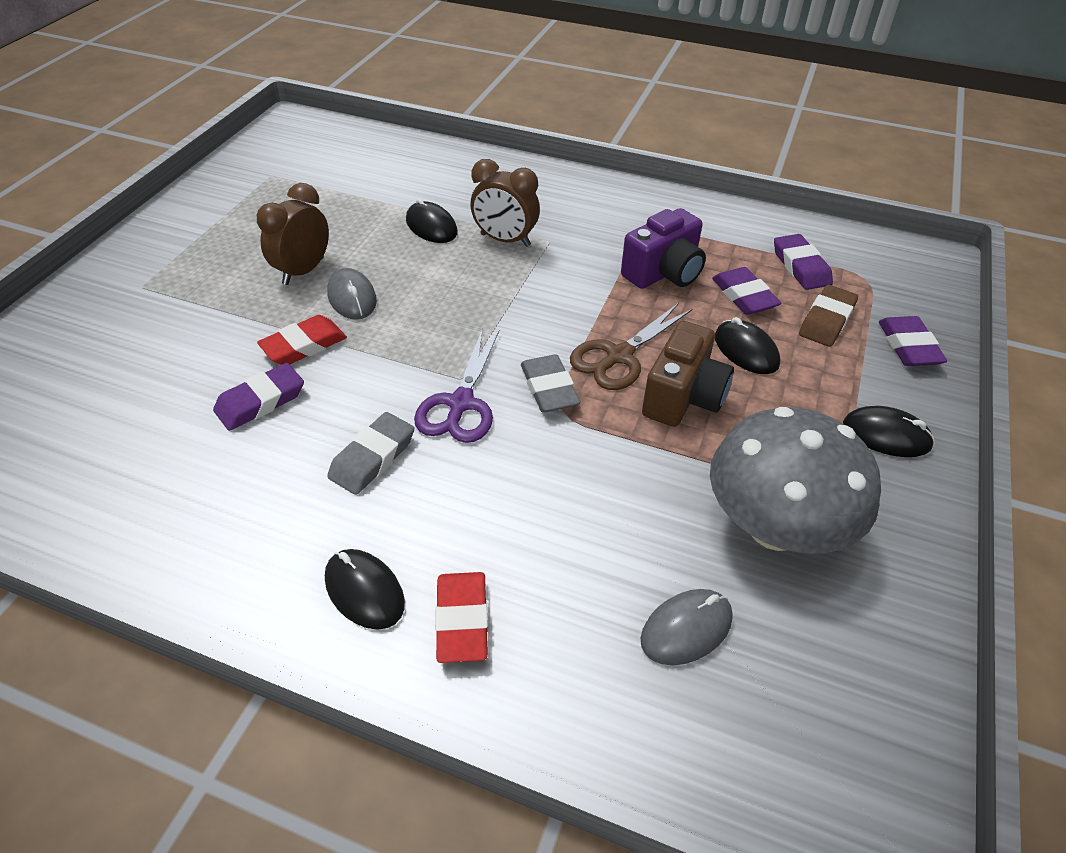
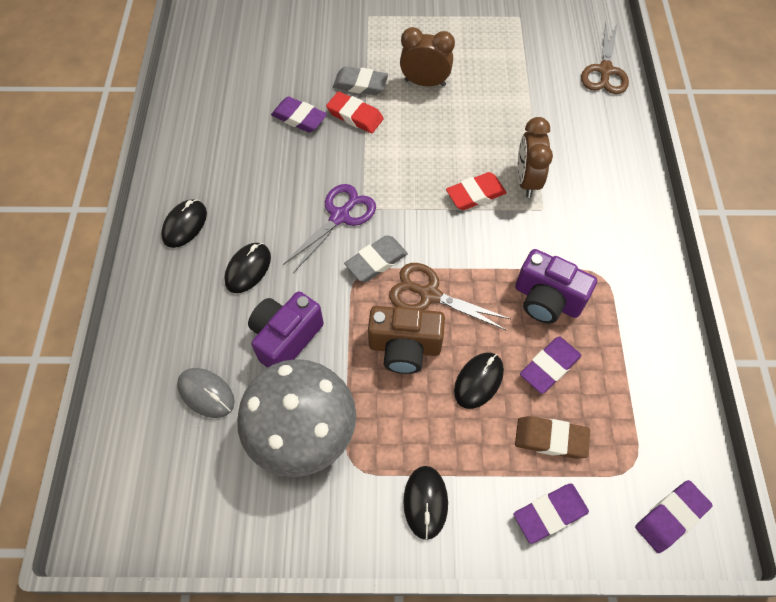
camera: 70 degrees right, 15 degrees up
grey mouse [327,268,377,320] -> none
grey eraser [327,412,414,495] -> grey eraser moved to [333,66,388,95]
black mouse [406,198,458,243] -> black mouse moved to [224,243,271,293]
purple scissors [414,328,500,443] -> purple scissors turned 135 degrees clockwise [283,184,376,273]
red eraser [435,572,488,663] -> red eraser moved to [446,172,507,210]
purple eraser [774,234,833,290] -> purple eraser moved to [635,480,713,553]
none -> purple camera [248,291,324,368]
none -> brown scissors [581,22,629,94]

